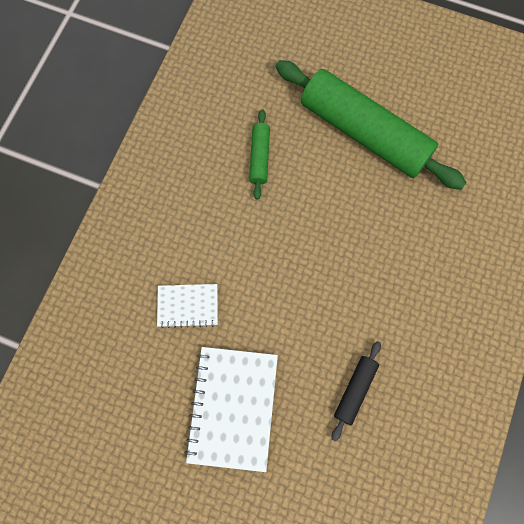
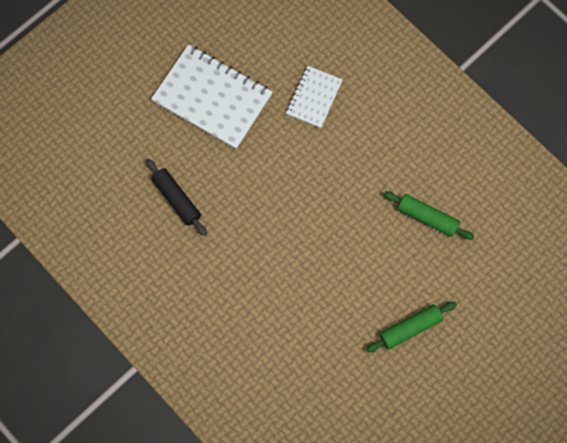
camera: 115 degrees right, 0 degrees up
green rolling pin [275,60,467,190] -> green rolling pin [366,302,457,353], size x0.43

